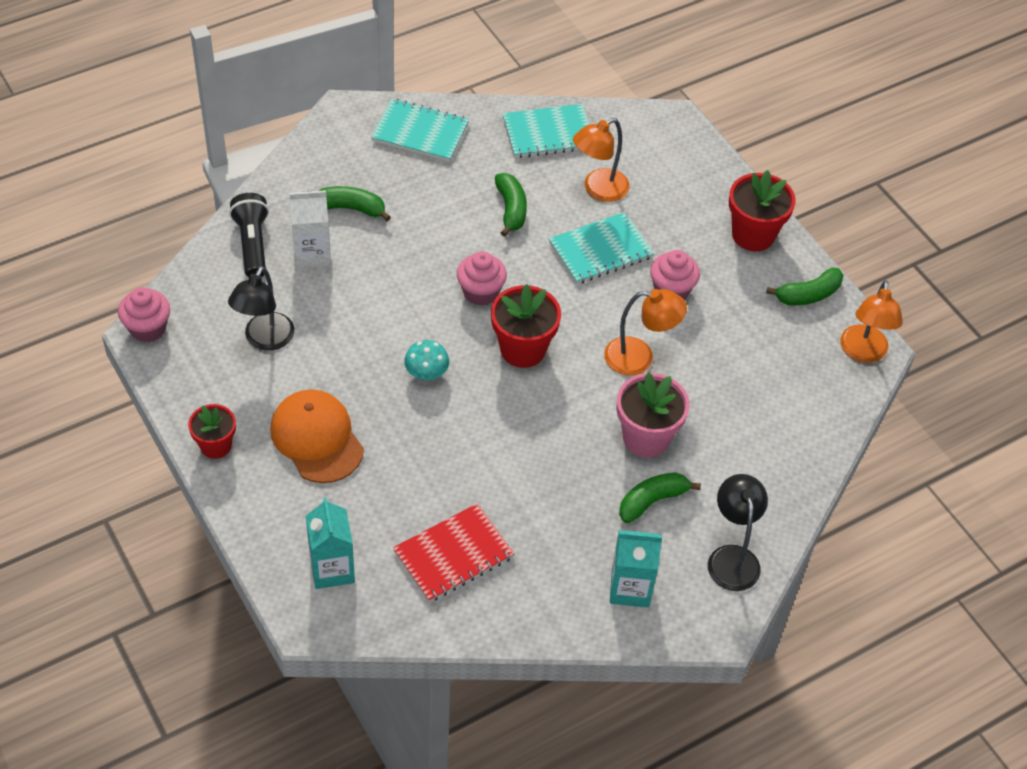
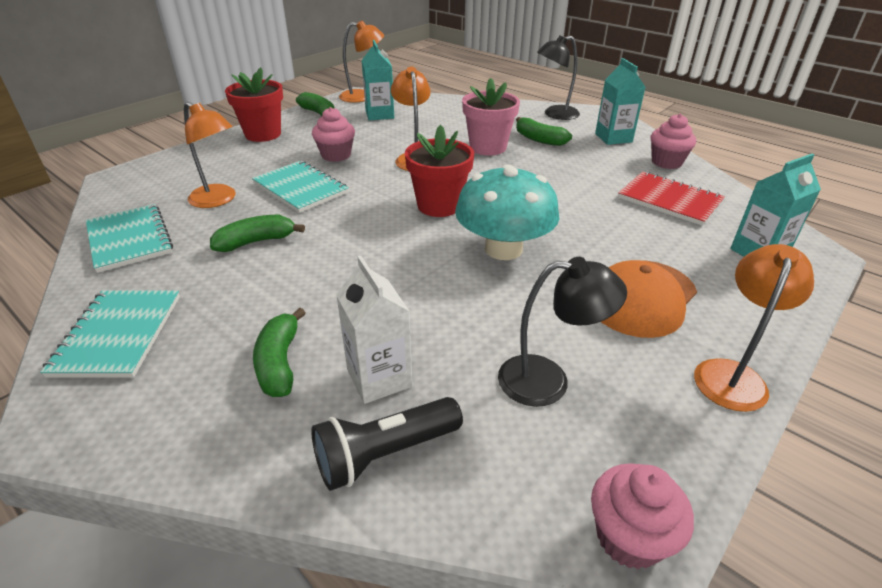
camera: 105 degrees left, 15 degrees down
red flower pot [188,404,236,459] -> orange lamp [694,244,814,412]
turquoise mushroom [404,340,449,380] -> turquoise mushroom [455,165,559,260], size x2.10
pink cupcake [457,251,507,306] -> pink cupcake moved to [651,114,696,169]
none -> turquoise carton [362,40,394,121]

